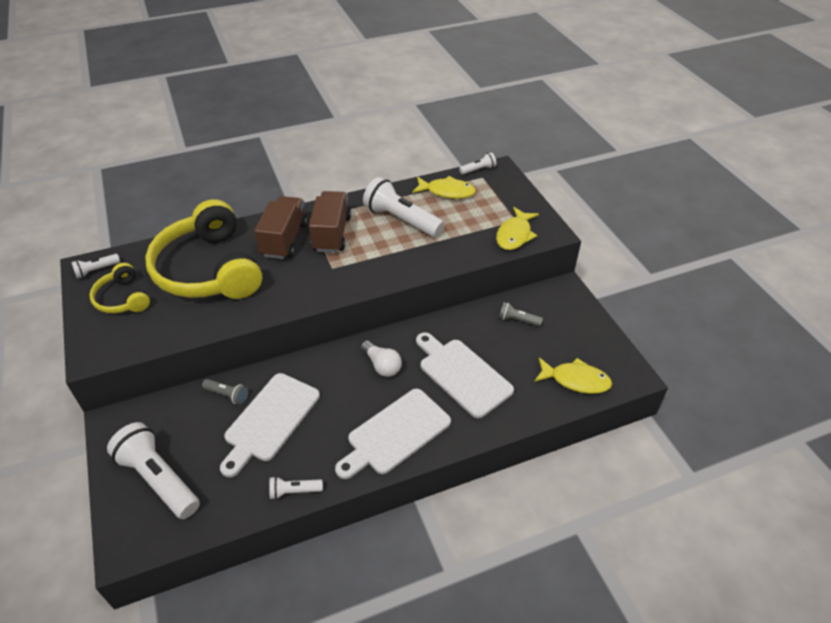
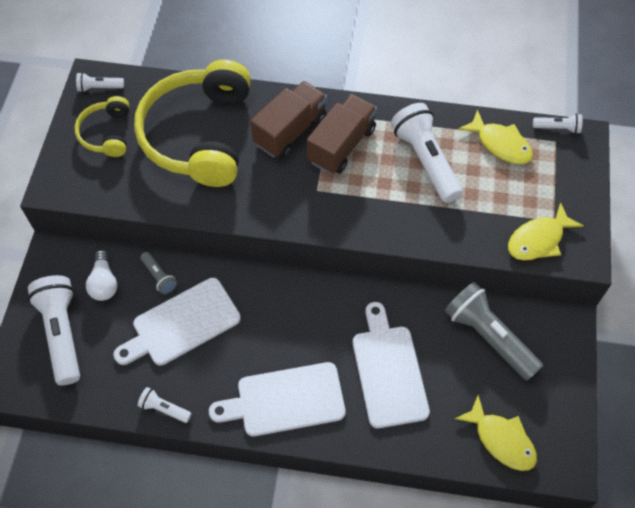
camera: 30 degrees right, 15 degrees up
white light bulb [361,341,402,377] -> white light bulb moved to [86,250,117,301]
grey flashlight [499,302,543,327] -> grey flashlight [445,282,543,381], size x2.10

